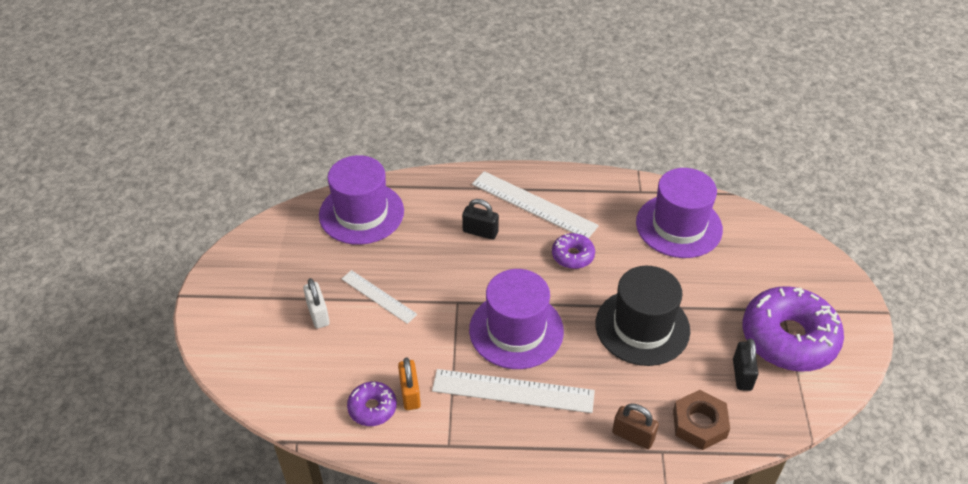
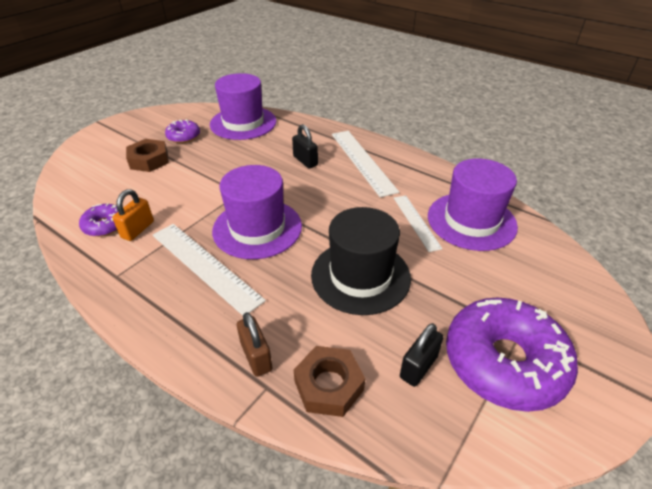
camera: 35 degrees right, 5 degrees down
white padlock [303,278,330,329] -> brown nut [126,139,169,172]
white ruler [342,270,417,324] -> white ruler moved to [394,195,443,252]
purple donut [552,233,595,269] -> purple donut moved to [165,119,200,143]

